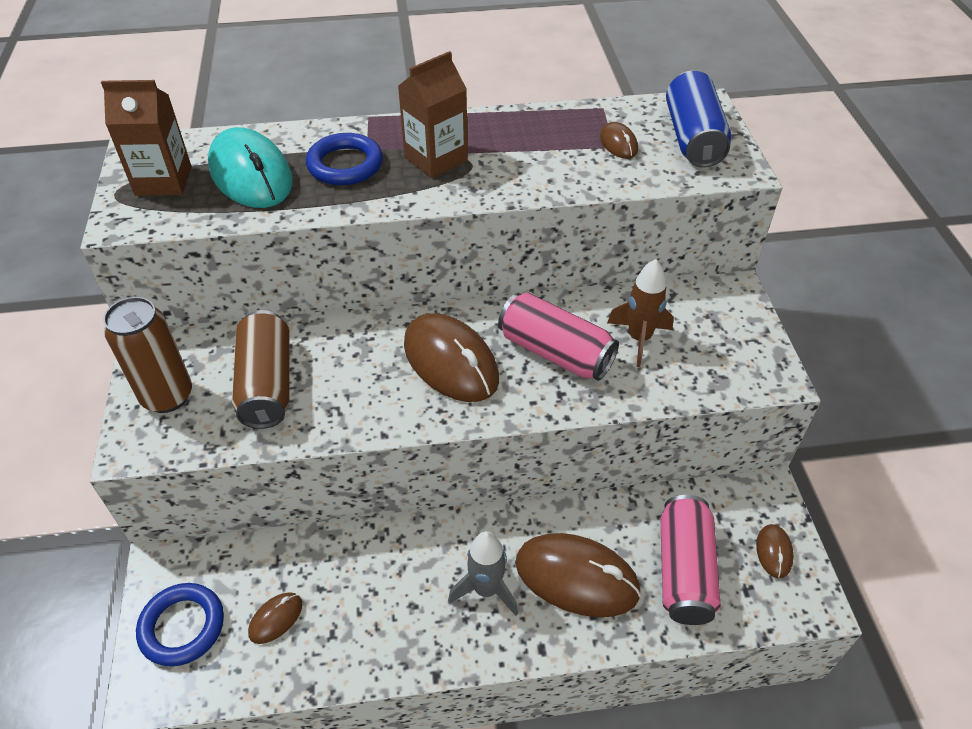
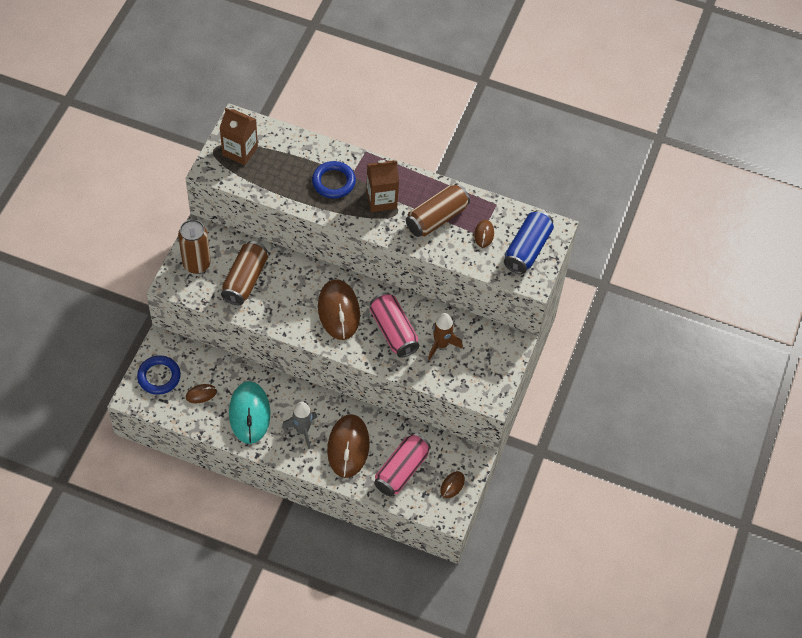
camera: 25 degrees right, 10 degrees up
turquoise mouse [208,127,293,208] -> turquoise mouse moved to [229,381,271,444]
brown mouse [515,533,641,617] -> brown mouse turned 45 degrees clockwise [327,414,370,478]
none -> brown can [406,183,470,237]

